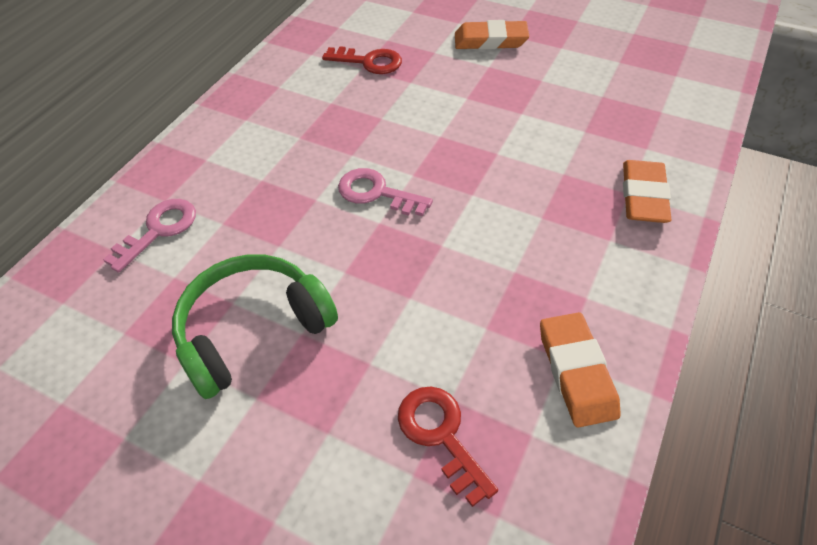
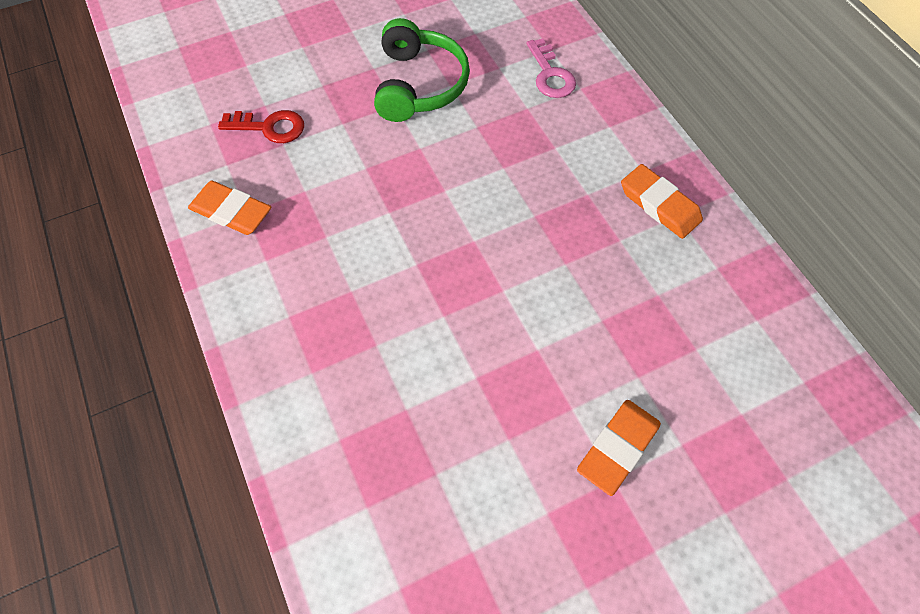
camera: 125 degrees right, 10 degrees up
red key [322,46,402,74] -> none
pink key [338,168,433,216] -> none
orange eraser [623,160,672,223] -> orange eraser moved to [621,164,703,239]

